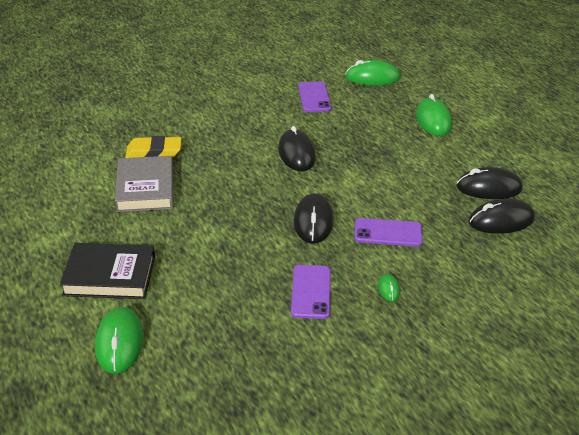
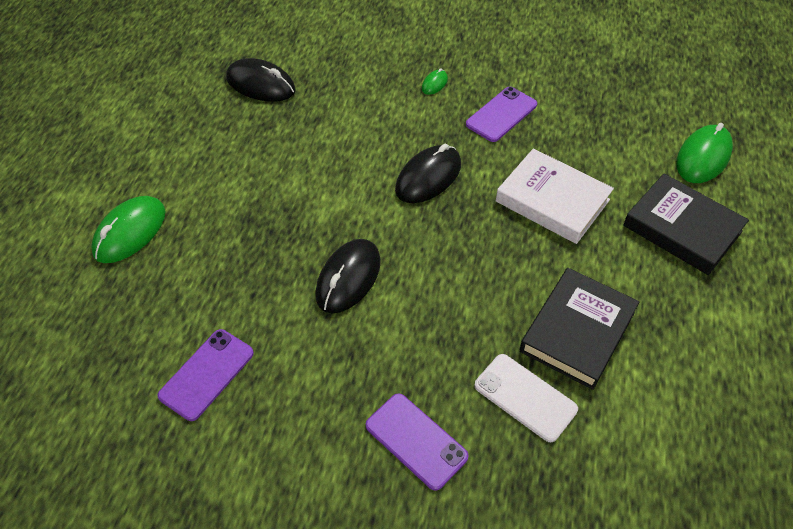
camera: 140 degrees left, 15 degrees up
grey book [115,156,173,212] -> black book [520,268,639,390]
yellow eraser [125,136,181,158] -> white phone [475,354,578,442]
green mouse [345,60,400,85] -> none
purple phone [354,218,423,247] -> purple phone moved to [366,393,469,491]
black mouse [456,167,523,199] -> none
none -> white book [496,148,614,244]

